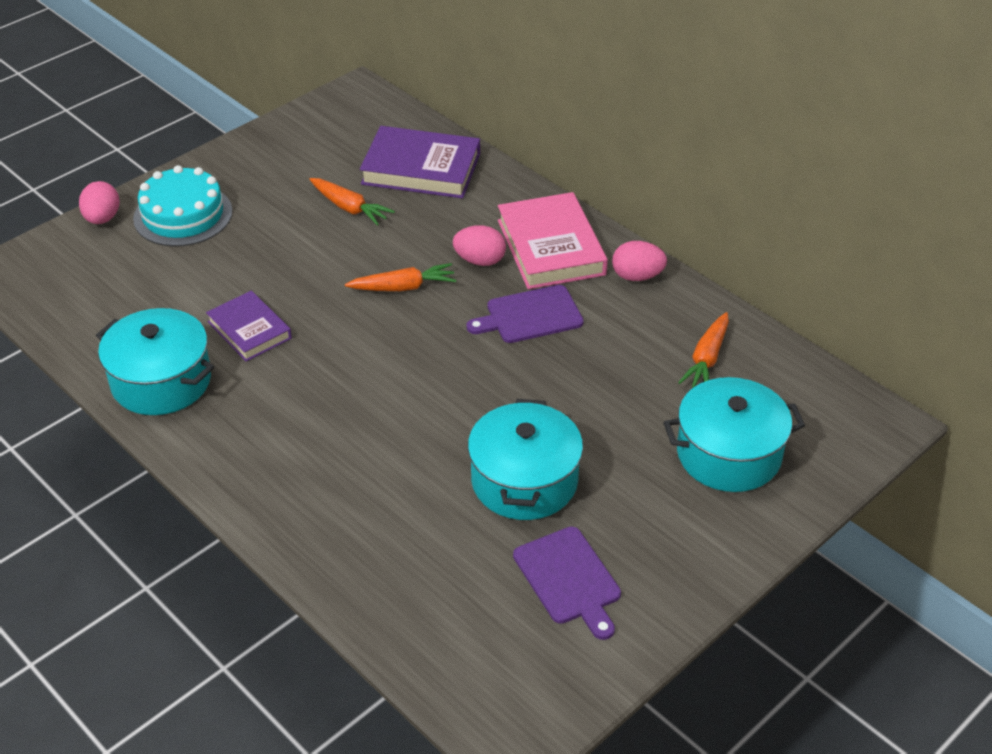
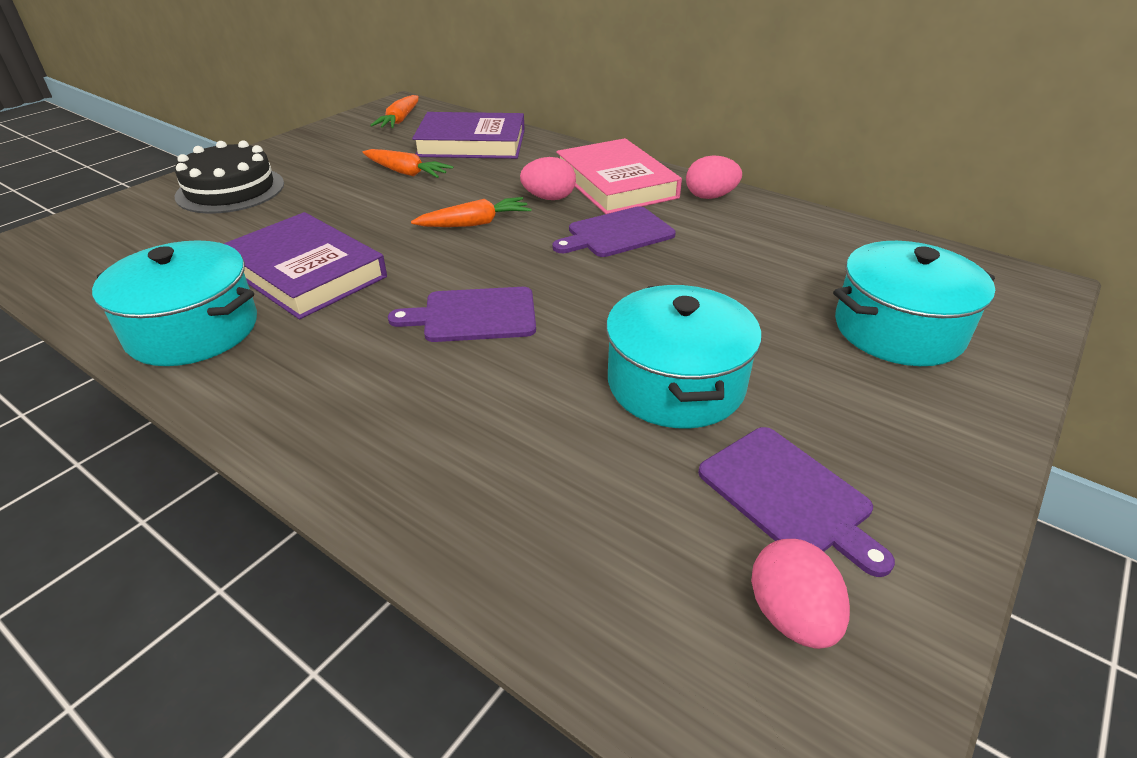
camera: 10 degrees left, 5 degrees down
pink egg [79,181,120,224] -> pink egg moved to [751,539,850,649]
turquoise cake [133,165,233,247] -> black cake [175,140,284,214]
purple book [206,291,292,362] -> purple book [224,212,387,319], size x1.61
orange carrot [678,312,729,387] -> orange carrot moved to [370,95,419,128]
none -> purple cutting board [388,287,536,342]

